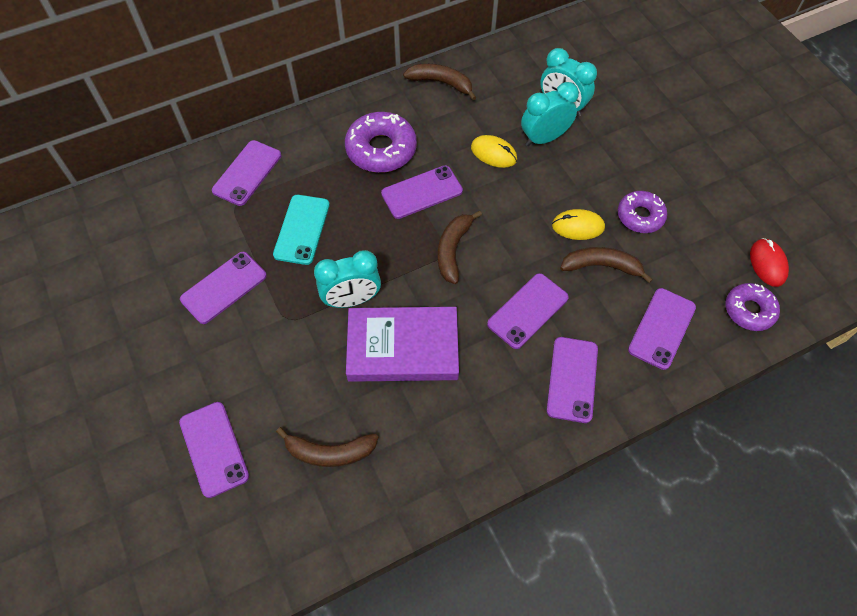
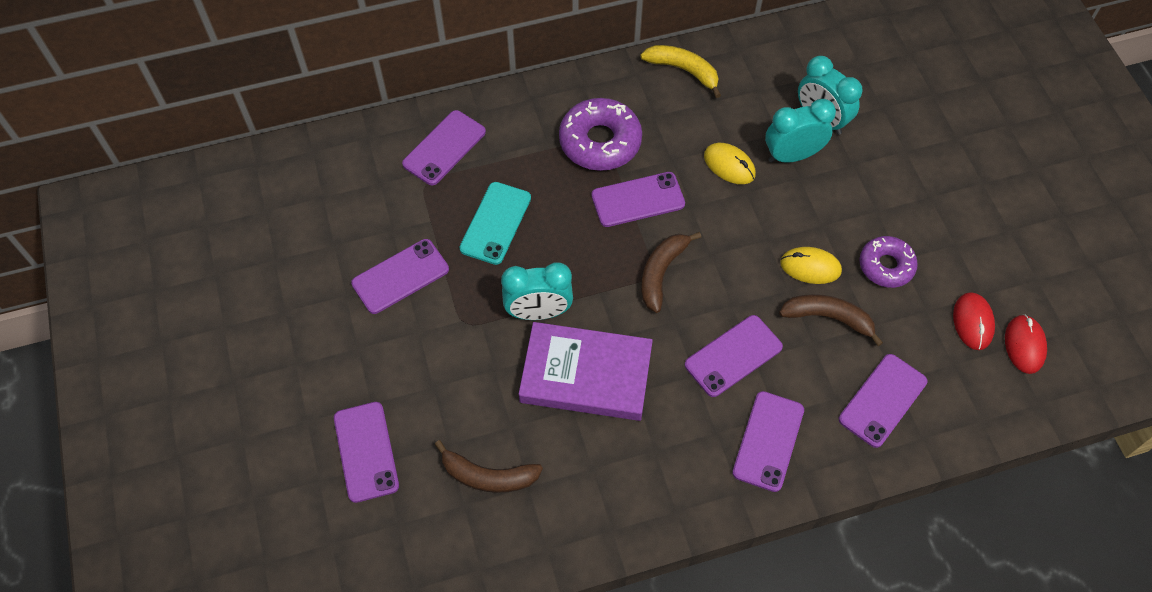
camera: 10 degrees right, 0 degrees up
brown banana [403,64,477,100] -> yellow banana [640,45,721,98]
purple donut [725,283,780,331] -> none
none -> red mouse [953,292,995,350]

